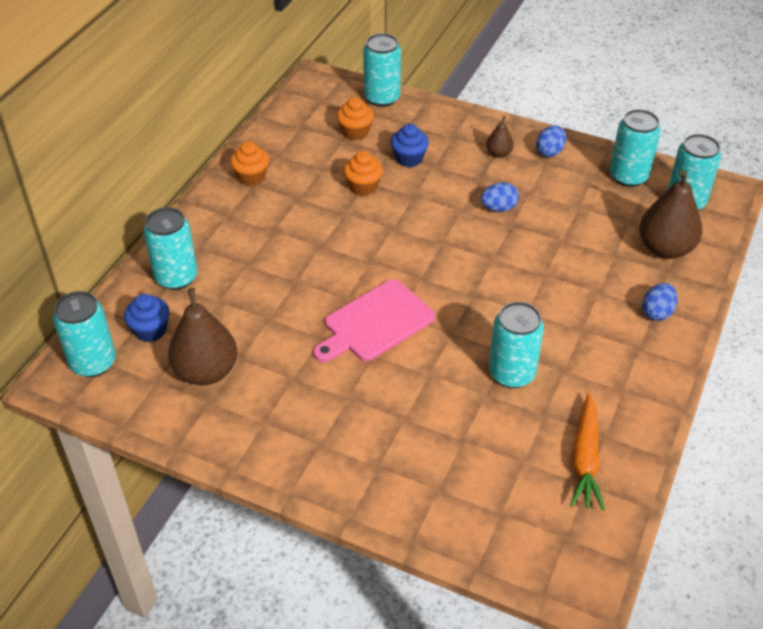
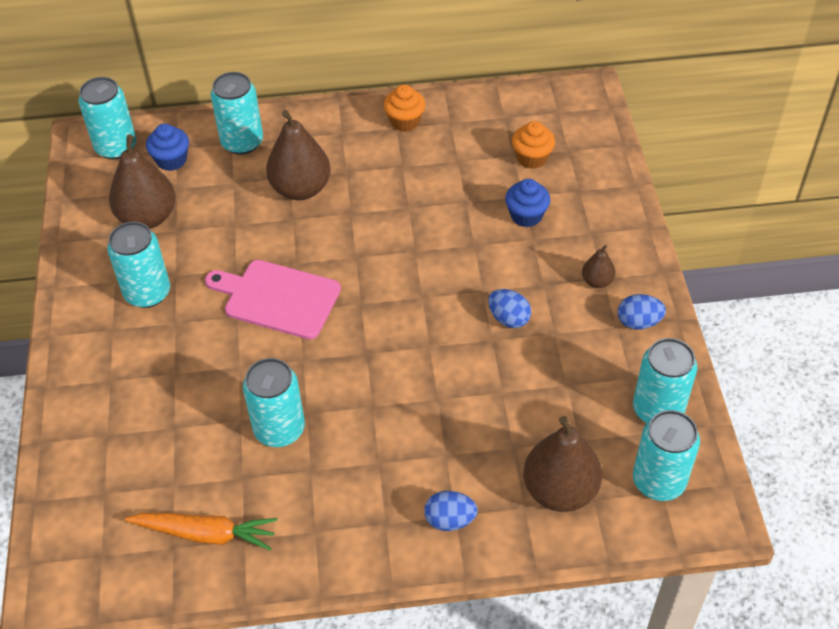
camera: 60 degrees right, 5 degrees up
orange cupcake [344,151,383,196] -> none
turquoise can [363,33,401,107] -> turquoise can moved to [107,222,170,308]
orange carrot [570,393,605,510] -> orange carrot turned 150 degrees counterclockwise [125,513,277,551]
none -> brown pear [266,110,331,200]

